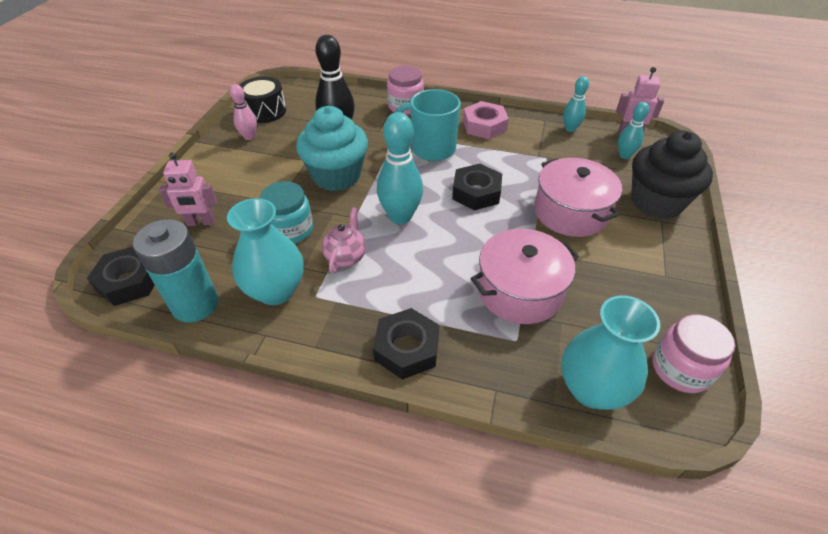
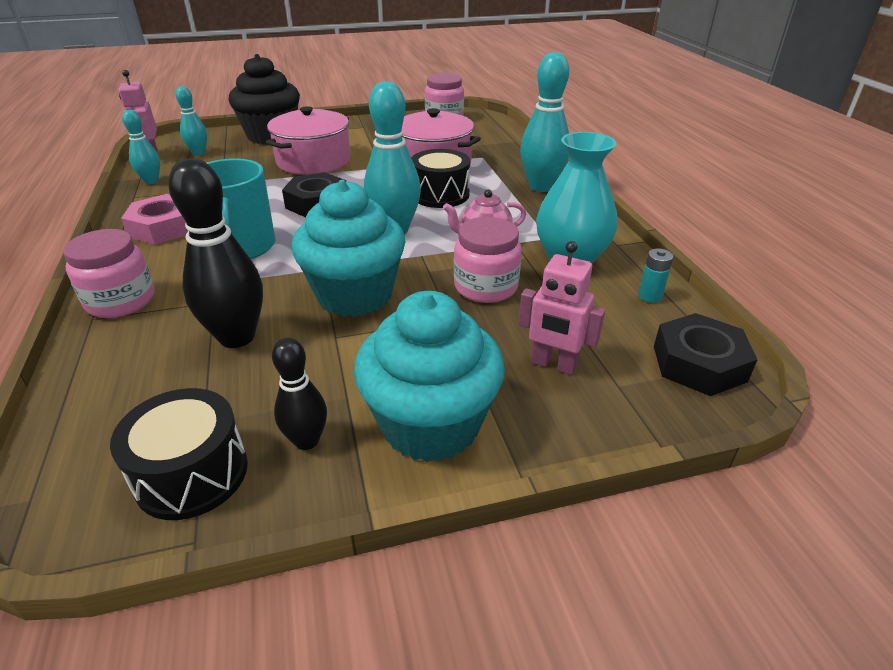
camera: 120 degrees left, 10 degrees down
turquoise battery [133,219,219,323] -> turquoise battery [638,249,673,303], size x0.41
pink robot [159,152,217,226] -> pink robot turned 150 degrees clockwise [519,241,605,375]
pink bowling pin [230,84,257,140] -> black bowling pin [272,338,327,450]
turquoise jar [260,181,313,244] -> pink jar [454,217,522,303]
black nut [373,308,439,380] -> turquoise bowling pin [520,52,569,192]
turquoise vase [561,295,660,410] -> none
none -> turquoise cupcake [354,291,505,462]
none -> black drum [411,149,470,208]

